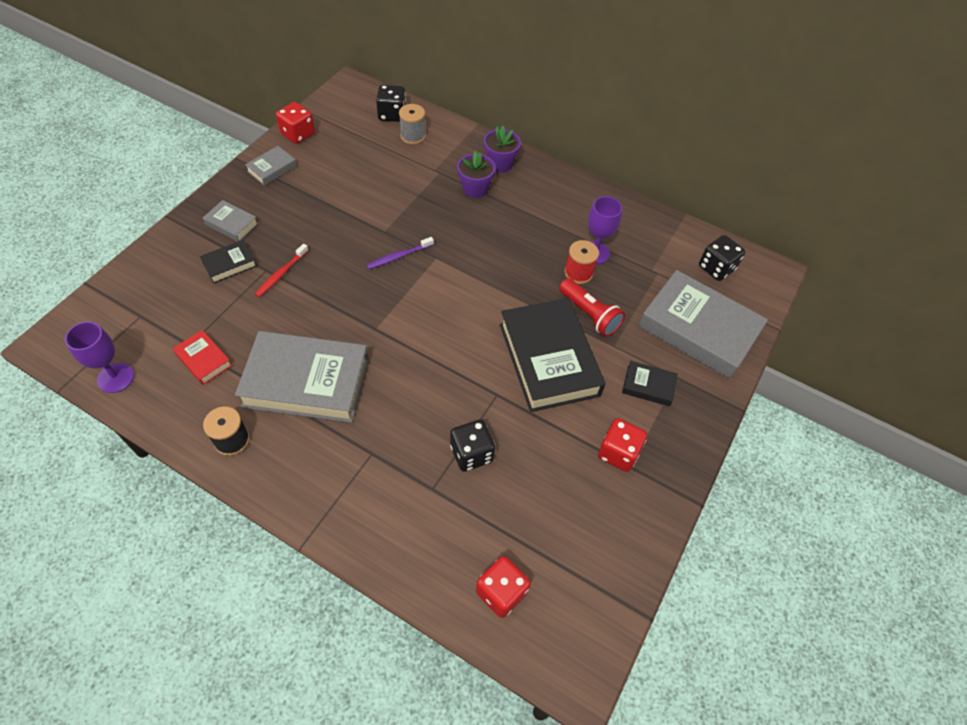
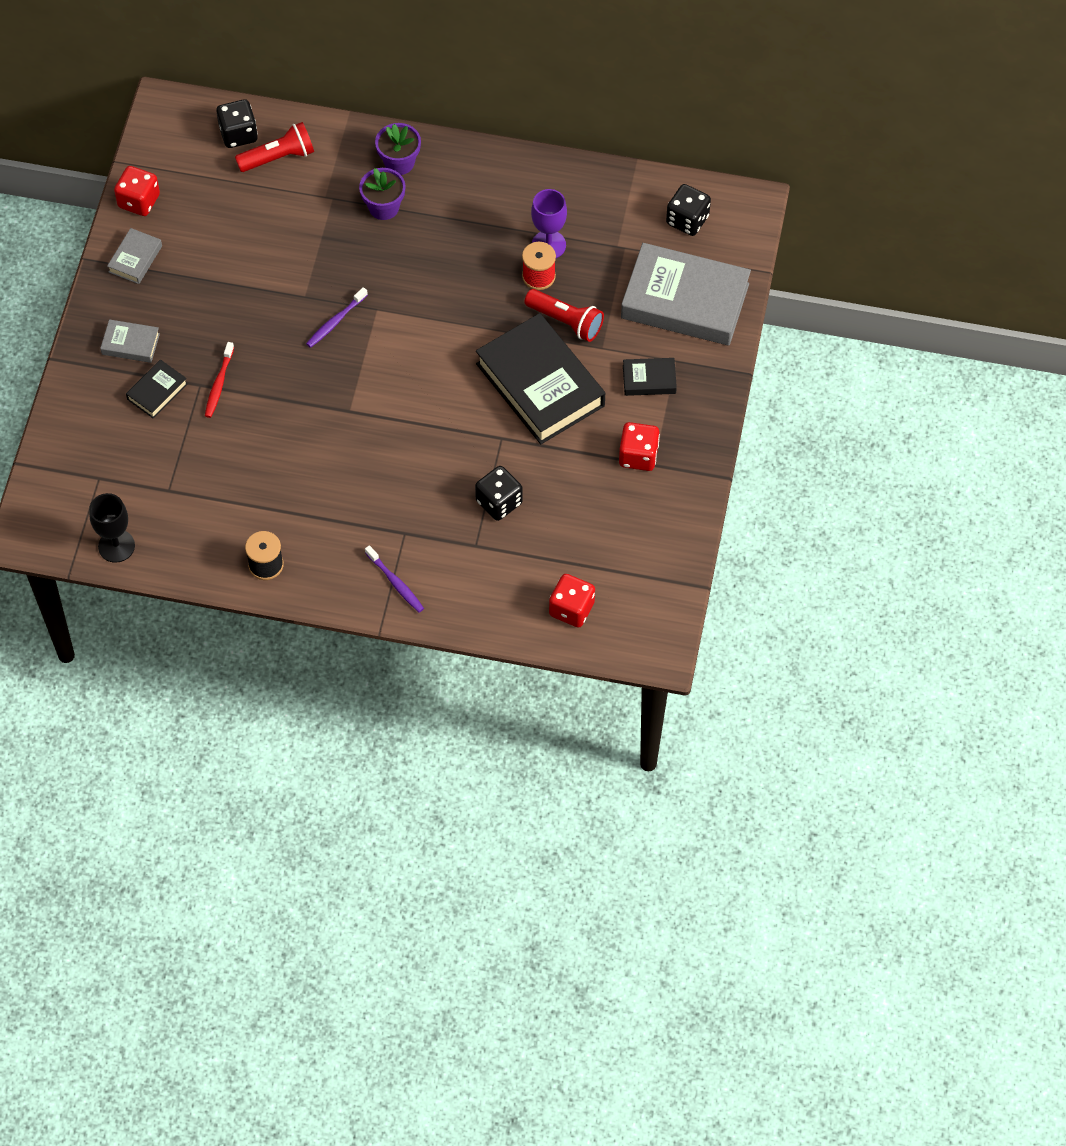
camera: 15 degrees left, 5 degrees up
purple goblet [65,322,134,393] -> black goblet [89,493,135,563]
red book [173,330,232,385] -> none
grey book [235,331,369,423] -> none
grey spool [399,104,426,144] -> red flashlight [235,122,314,172]
none -> purple toothbrush [365,545,424,613]

